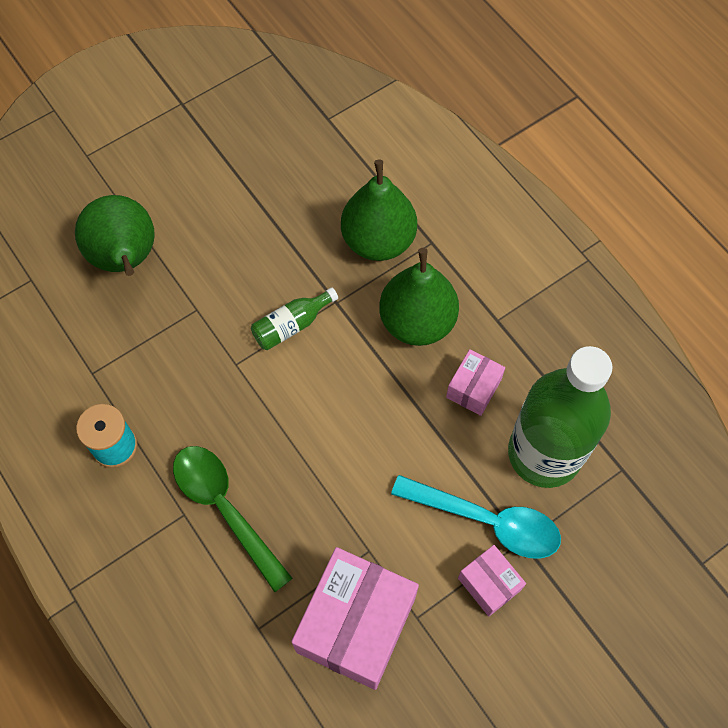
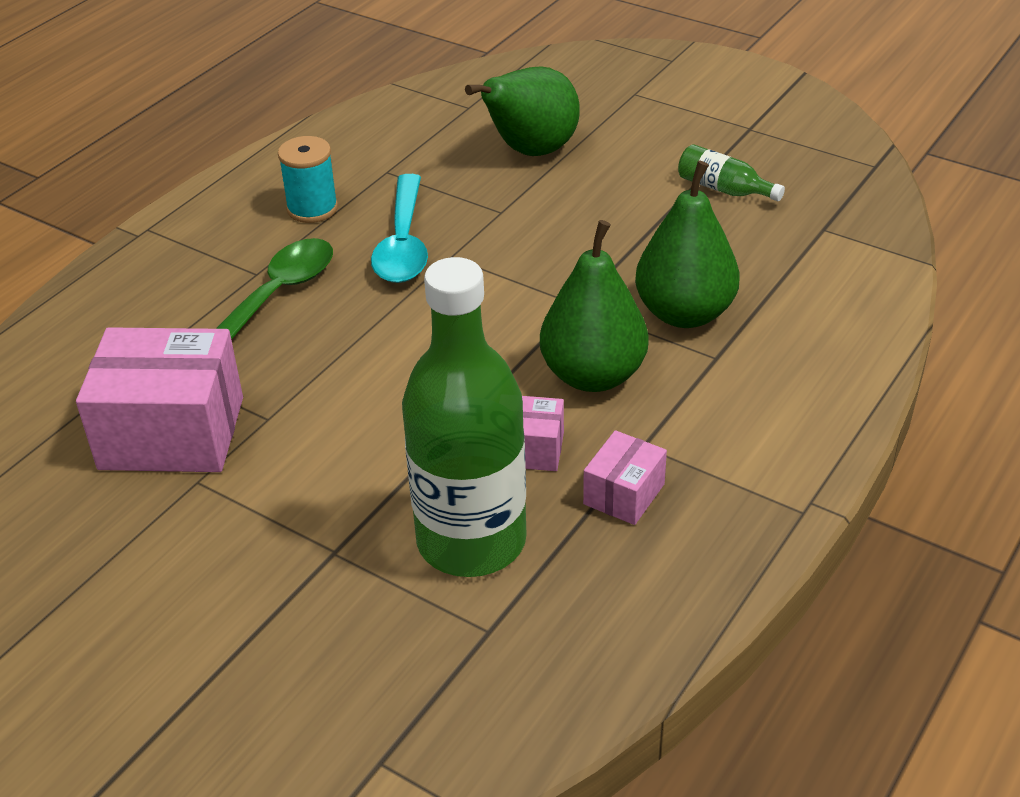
camera: 70 degrees right, 25 degrees down
green bottle [251,287,338,350] -> green bottle moved to [678,144,785,201]
turquoise spoon [391,475,561,559] -> turquoise spoon moved to [371,174,428,283]
pink box [458,545,526,616] -> pink box moved to [583,430,667,525]

